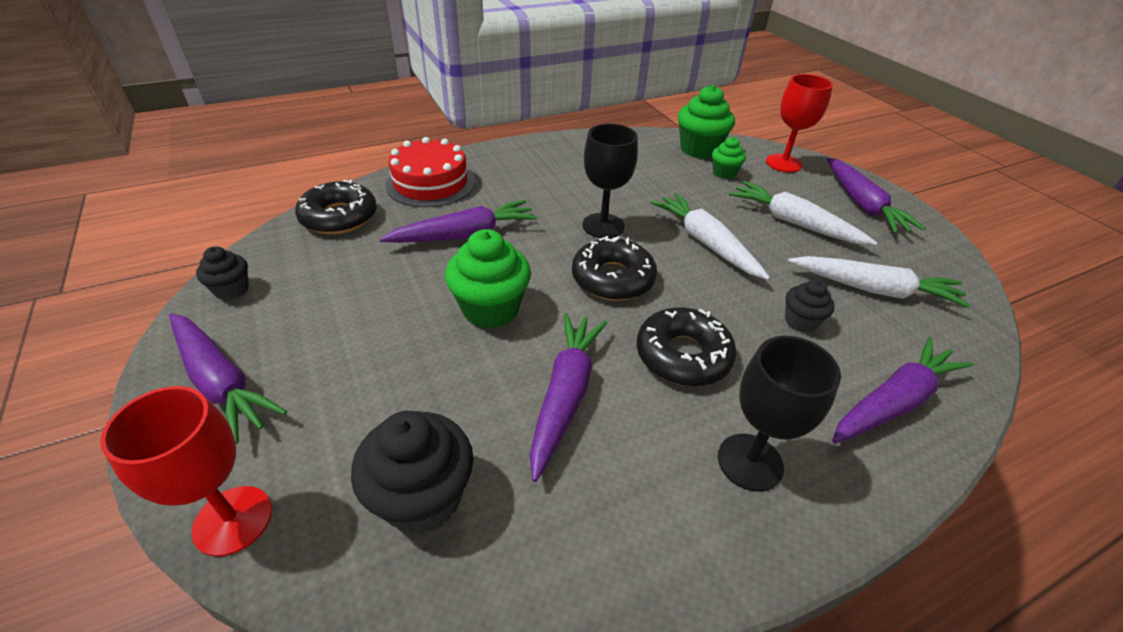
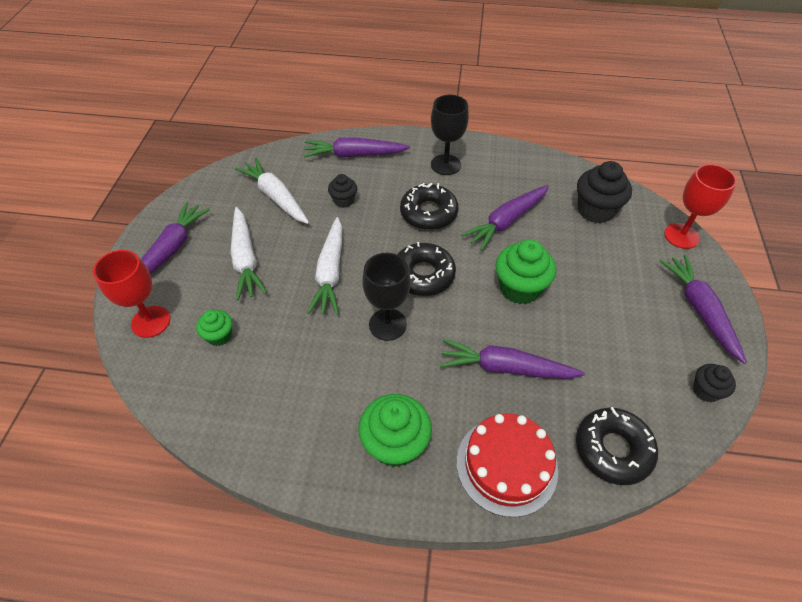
camera: 145 degrees left, 10 degrees up
green cupcake [678,85,735,159] -> green cupcake moved to [359,394,432,467]

